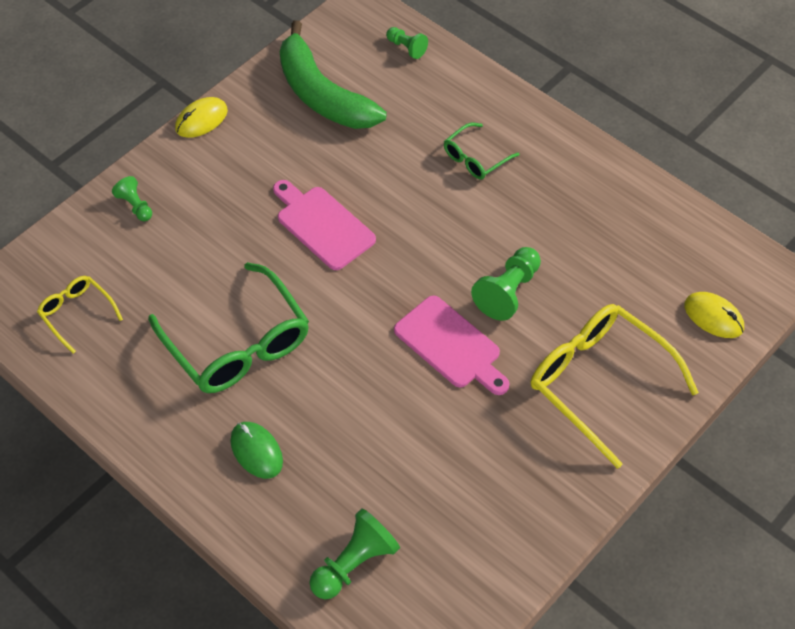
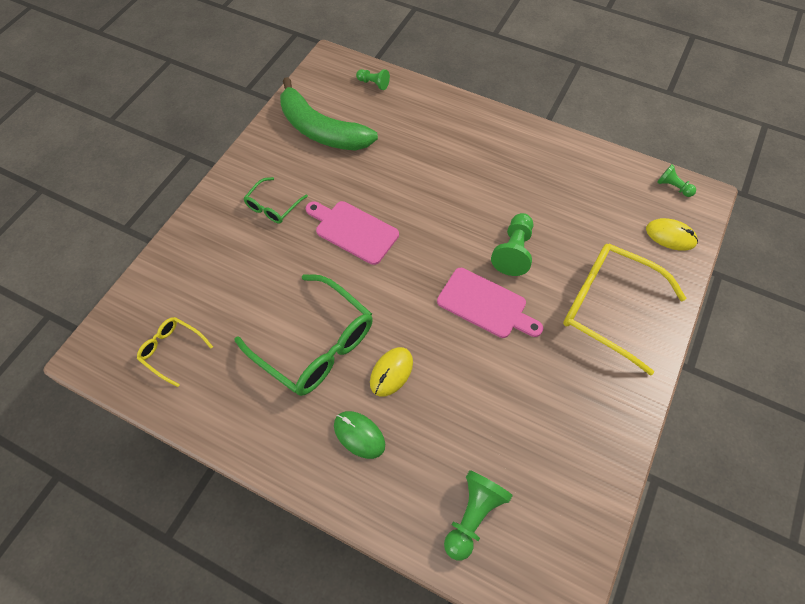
camera: 15 degrees left, 5 degrees up
green pawn [112,176,152,221] -> green pawn moved to [657,164,696,197]
yellow mouse [175,97,228,138] -> yellow mouse moved to [370,347,413,397]
green glasses [444,123,520,180] -> green glasses moved to [243,177,308,224]

